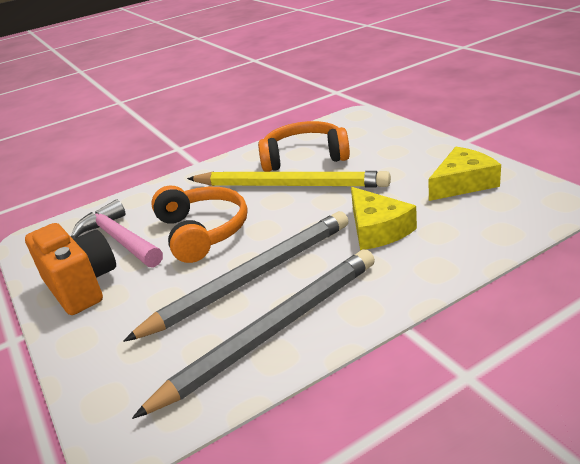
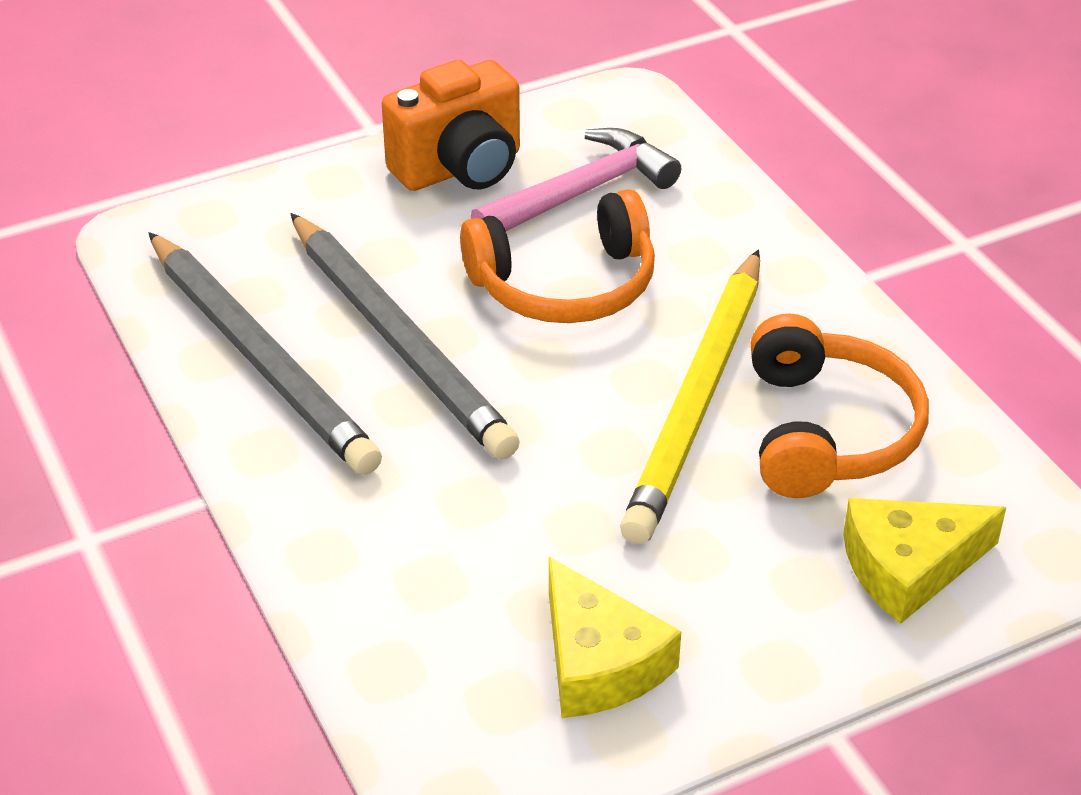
camera: 90 degrees right, 10 degrees up
yellow cheese [351,187,417,250] -> yellow cheese moved to [843,498,1006,624]

